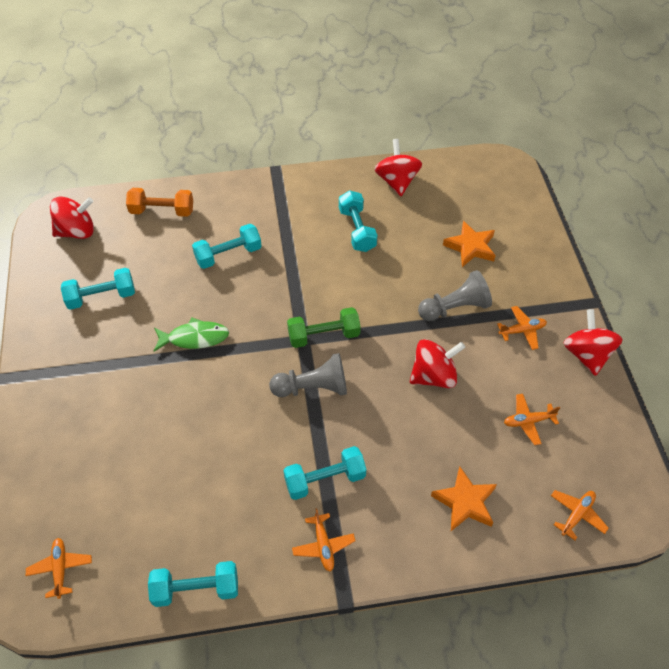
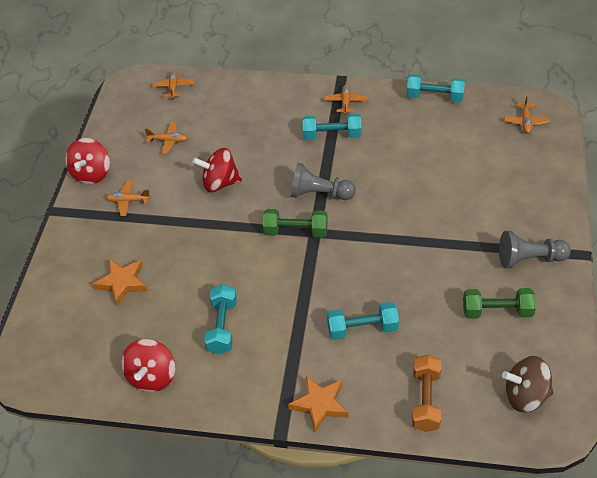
camera: 160 degrees left, 5 degrees down
red spinning top [50,197,94,239] -> brown spinning top [502,356,554,412]
turquoise dumbbell [61,268,135,310] -> green dumbbell [463,288,536,319]
orange dumbbell [126,188,193,217] -> orange dumbbell turned 75 degrees clockwise [412,355,441,432]
green fish [154,317,229,351] -> none
grey pawn [418,270,492,321] -> grey pawn moved to [499,231,571,268]
orange star [431,466,497,531] -> orange star moved to [288,376,349,432]
orange plane [551,490,609,540] -> orange plane turned 120 degrees clockwise [152,70,194,99]

